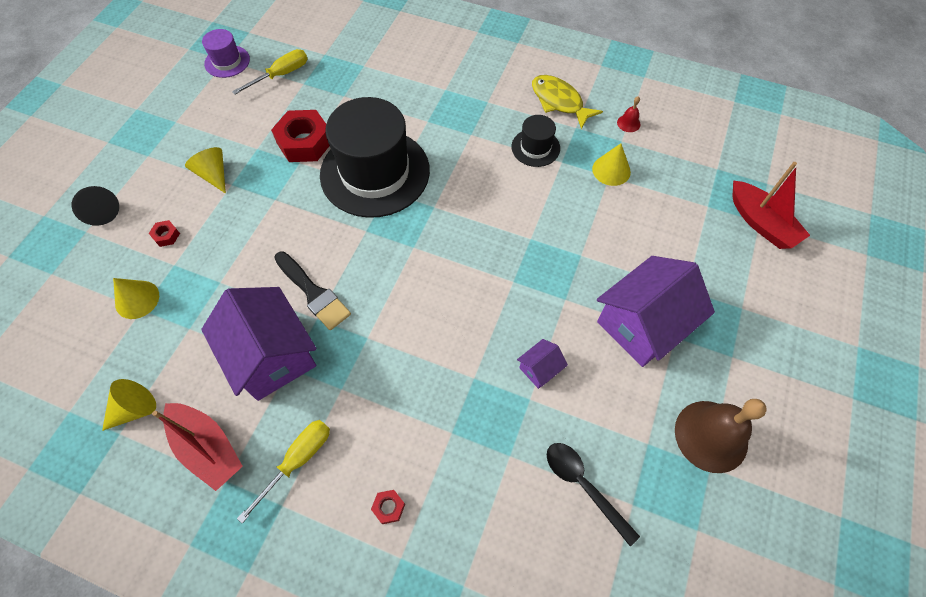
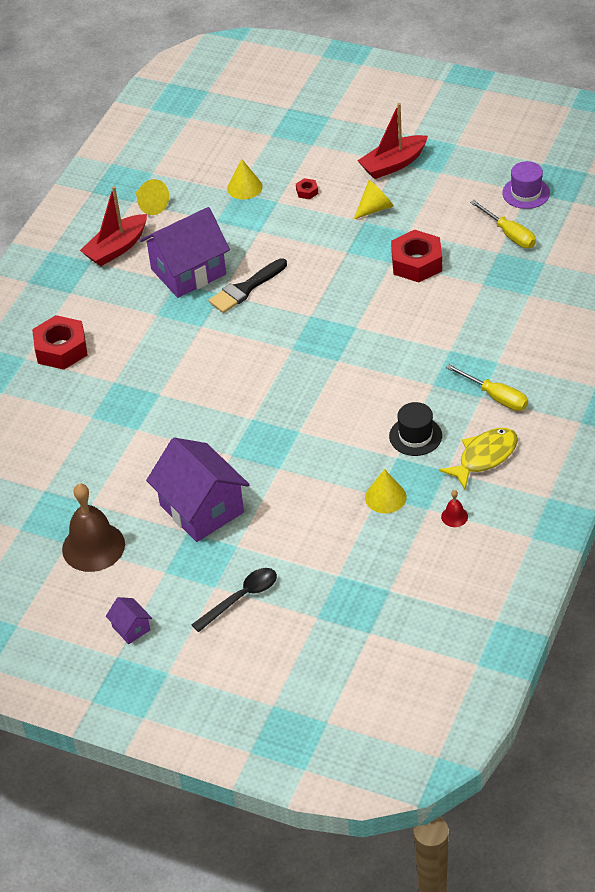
camera: 95 degrees right, 15 degrees down
black cone [71,186,119,226] -> none
yellow screwdriver [237,420,330,524] -> yellow screwdriver moved to [446,364,528,411]
black hat [320,97,430,218] -> none
red nut [371,490,405,524] -> red nut [32,315,88,370], size x2.30
purple house [517,339,568,389] -> purple house moved to [106,597,152,644]
black spoon [547,443,640,546] -> black spoon moved to [191,568,277,632]
red boat [732,162,810,249] -> red boat moved to [358,103,428,179]

